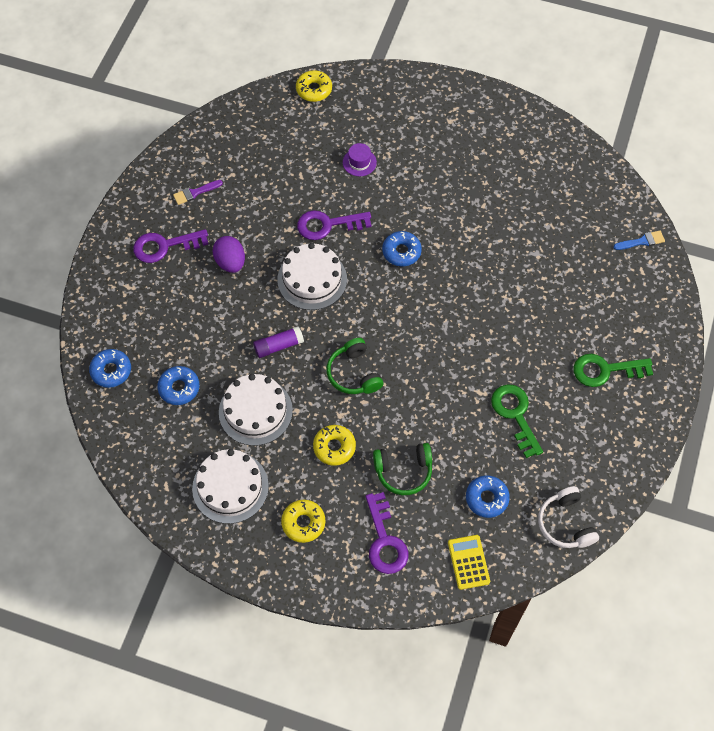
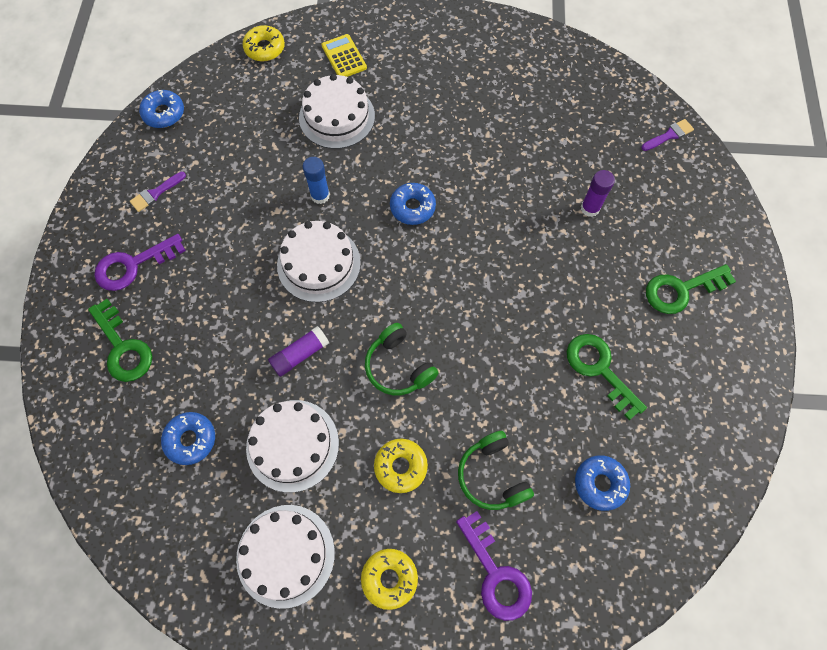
camera: 15 degrees left, 5 degrees up
blue donut [89,349,131,388] -> blue donut moved to [139,90,184,128]
purple egg [212,236,245,273] -> none
purple key [297,210,372,240] -> blue glue stick [303,157,330,204]
purple hat [343,143,377,176] -> white cake [299,74,375,149]
green headphones [373,443,432,495] -> green headphones turned 90 degrees clockwise [458,431,534,510]
yellow calculator [448,535,490,590] -> yellow calculator moved to [321,34,367,77]
white headphones [538,486,599,548] -> none
blue brush [613,231,665,250] -> purple brush [641,119,694,151]
none -> green key [88,299,152,382]
none -> purple glue stick [581,170,615,217]

